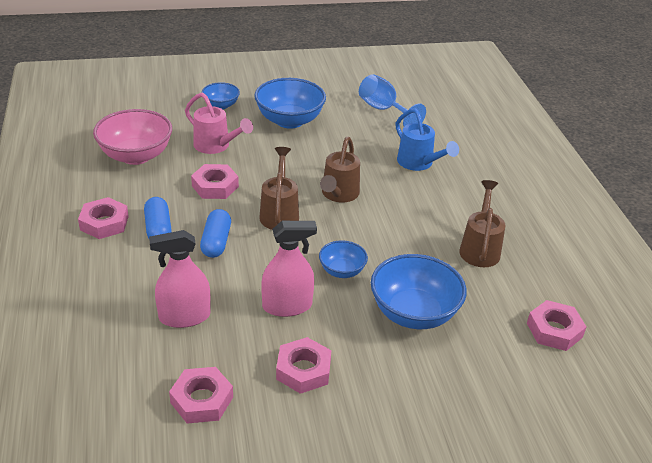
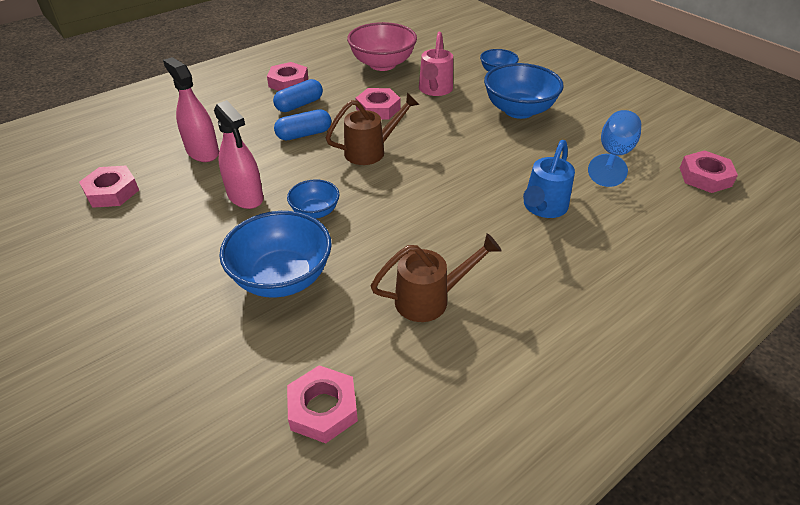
camera: 65 degrees right, 5 degrees up
pink nut [276,337,331,394] -> pink nut moved to [680,150,738,193]
brown watering can [320,137,360,202] -> none

